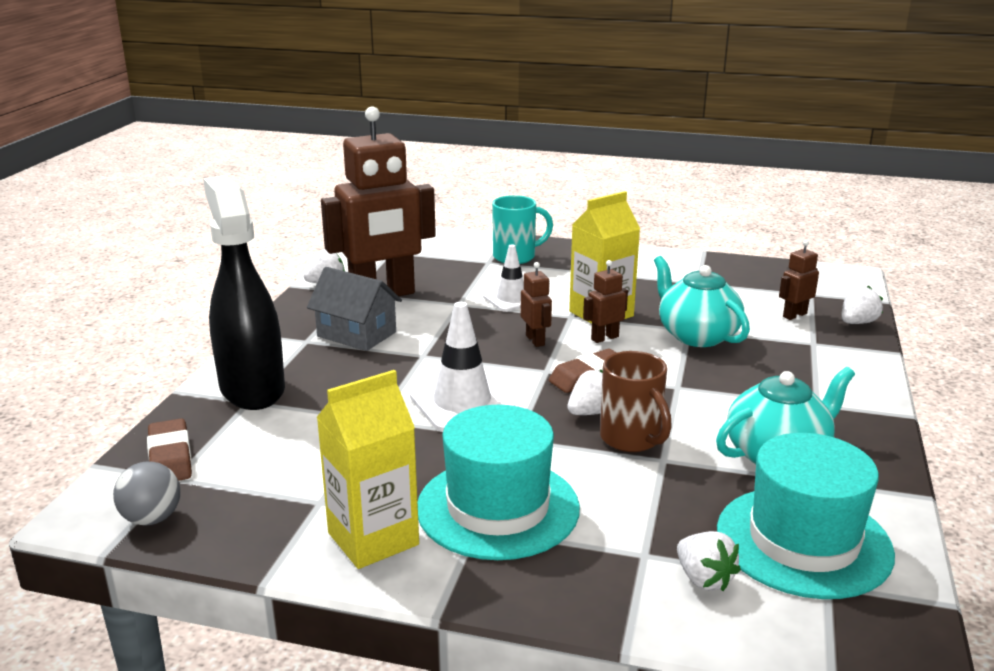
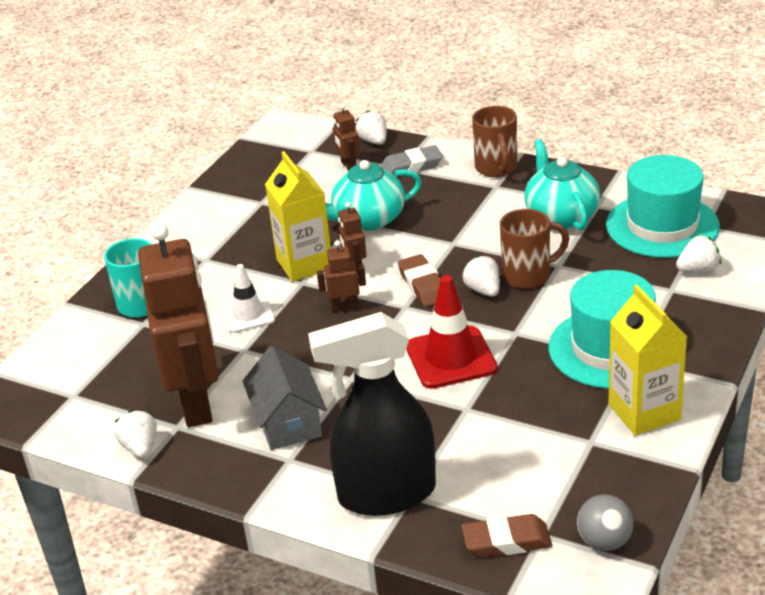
camera: 75 degrees left, 10 degrees up
grey house [307,267,402,351] -> grey house turned 60 degrees counterclockwise [243,346,327,450]
white traffic cone [410,302,516,432] -> red traffic cone [406,275,497,389]
none -> grey eraser [380,145,443,177]
none -> brown mug [472,106,517,177]

